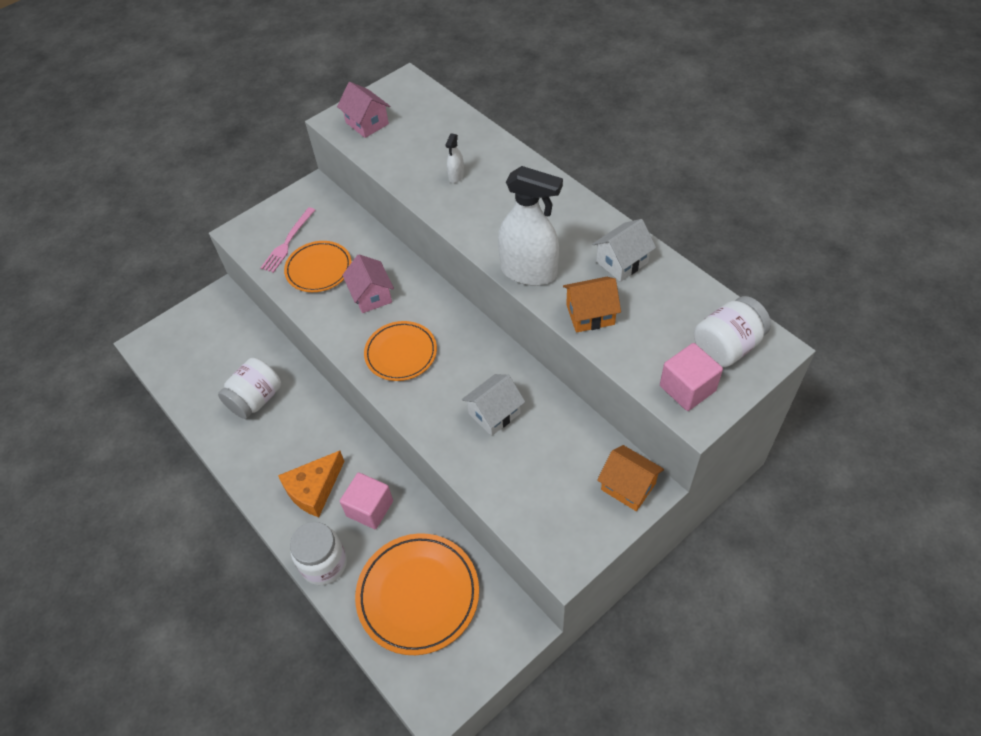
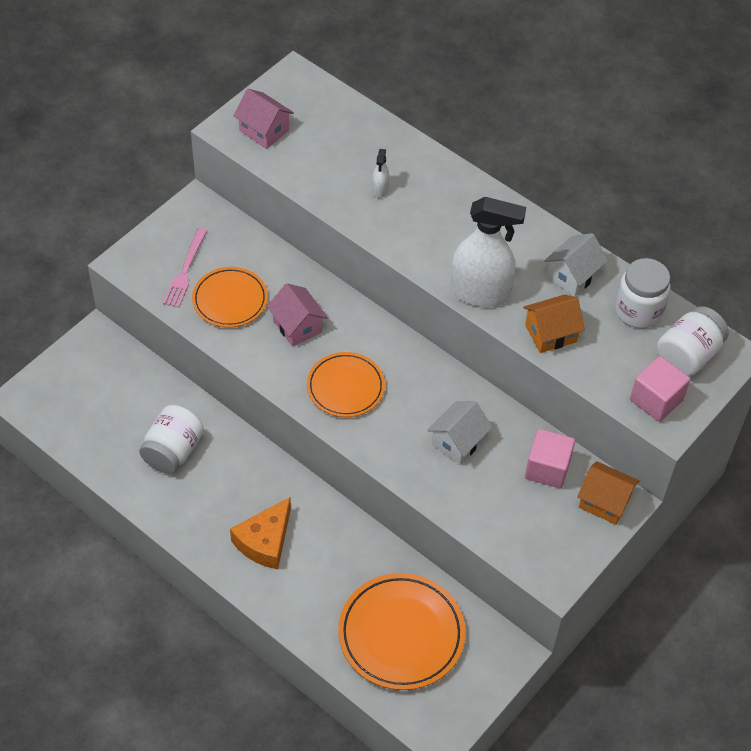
camera: 15 degrees left, 0 degrees up
white jar [290,522,347,585] -> white jar moved to [615,258,671,329]
pink cube [340,472,393,529] -> pink cube moved to [525,429,575,488]

